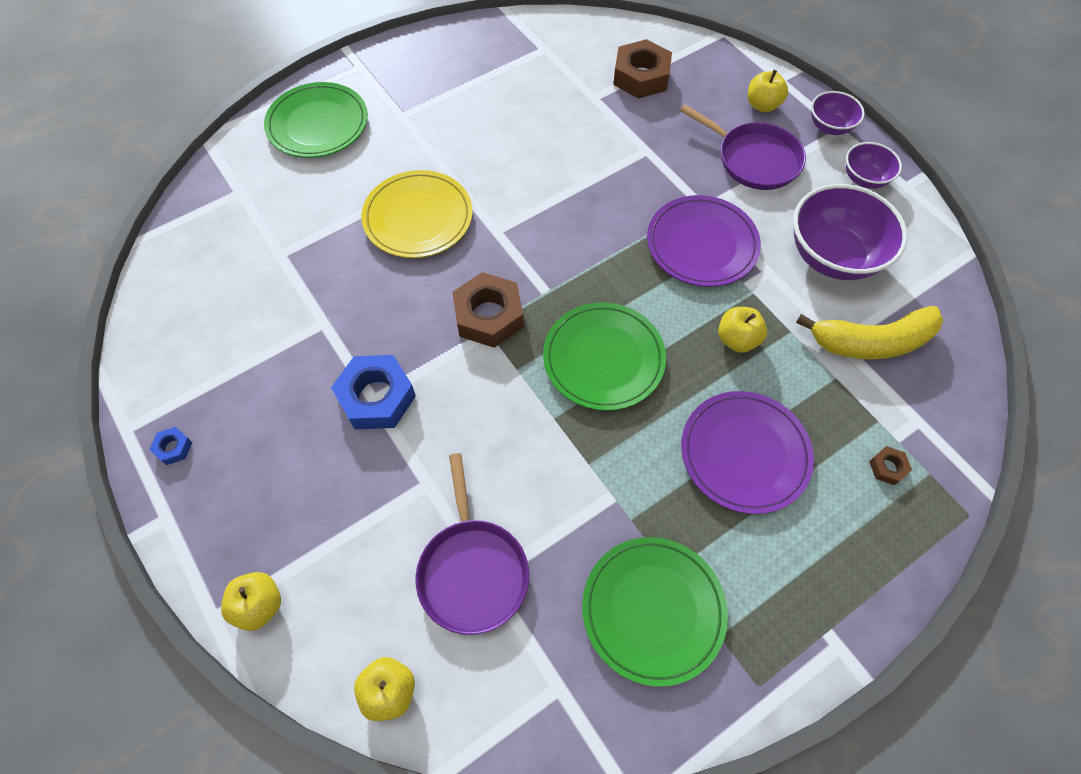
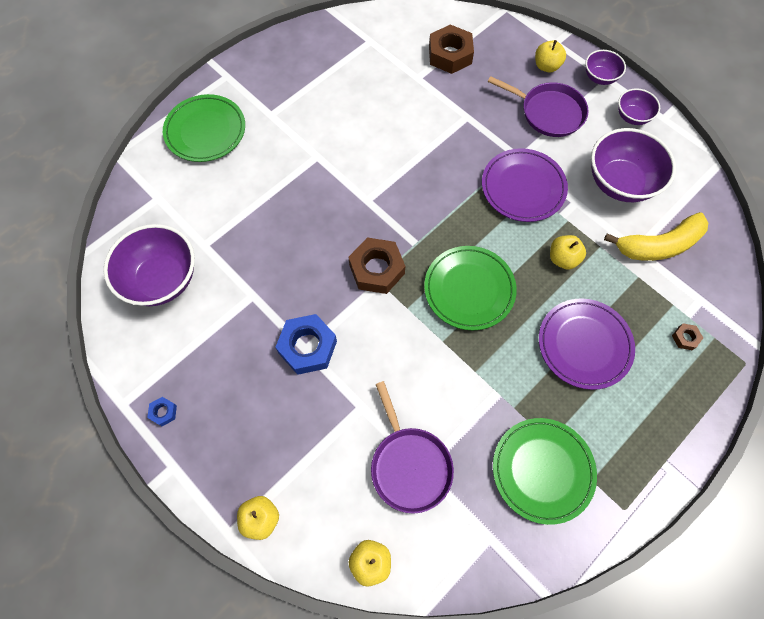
camera: 10 degrees left, 5 degrees up
yellow plate [361,170,473,258] -> none
none -> purple bowl [103,224,195,306]

